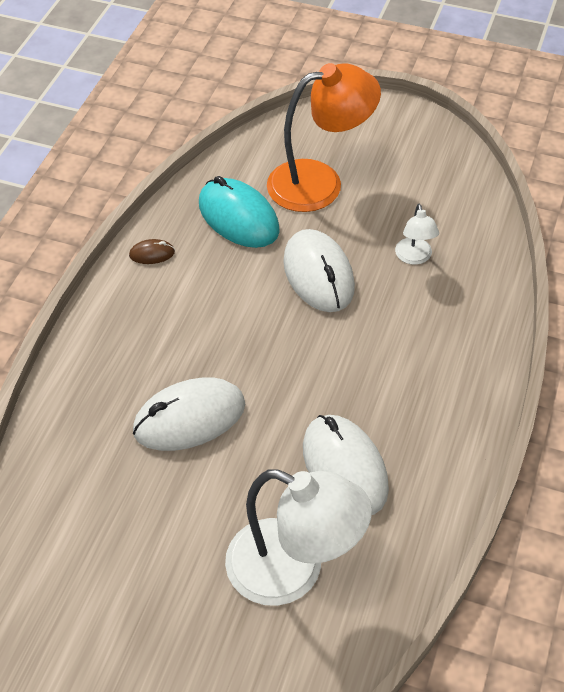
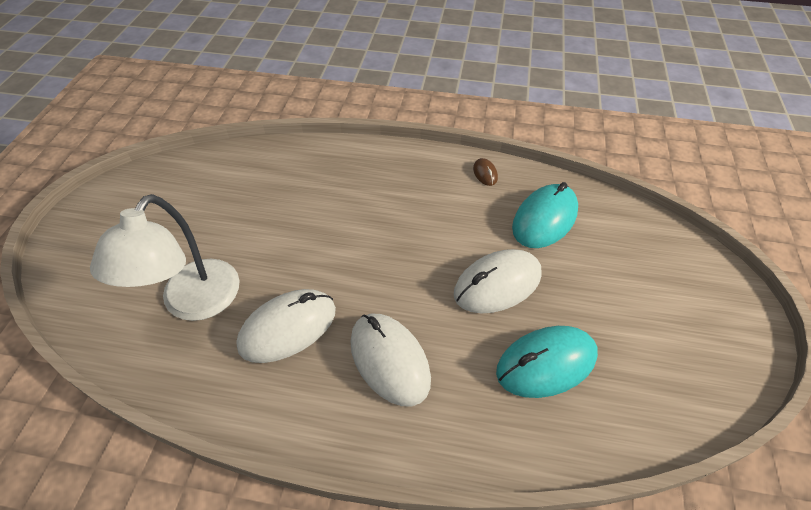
camera: 80 degrees right, 0 degrees up
white mouse [133,377,245,451] -> white mouse moved to [350,314,431,406]
orange lamp [267,63,381,212] -> none
white lamp [395,204,439,265] -> turquoise mouse [496,326,598,398]

